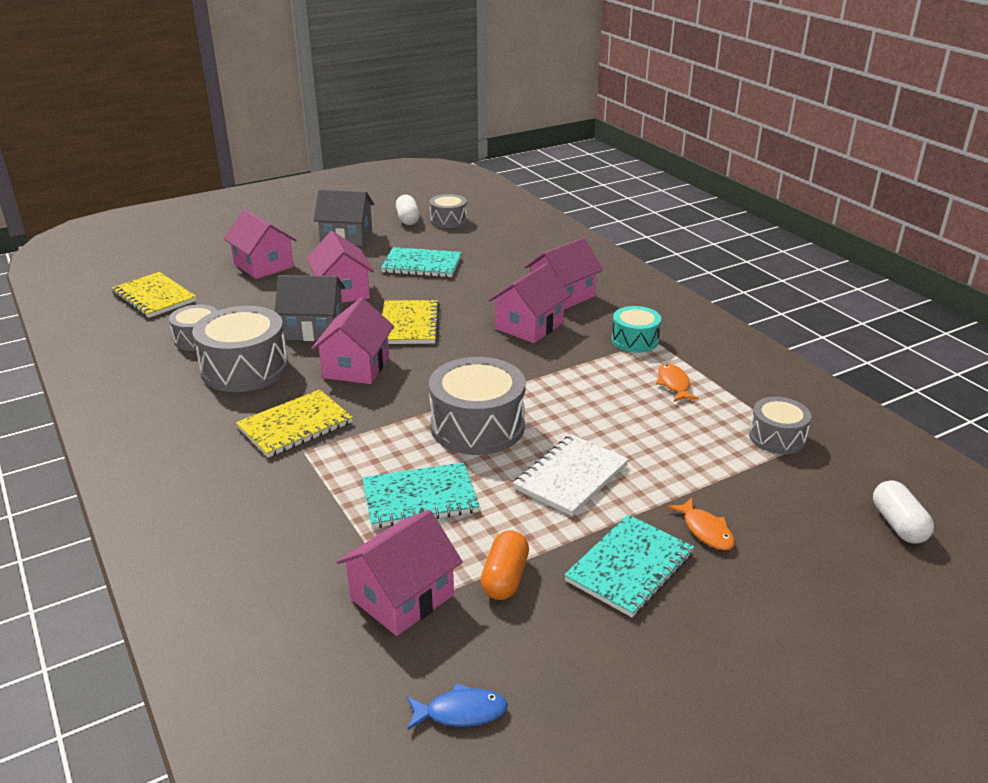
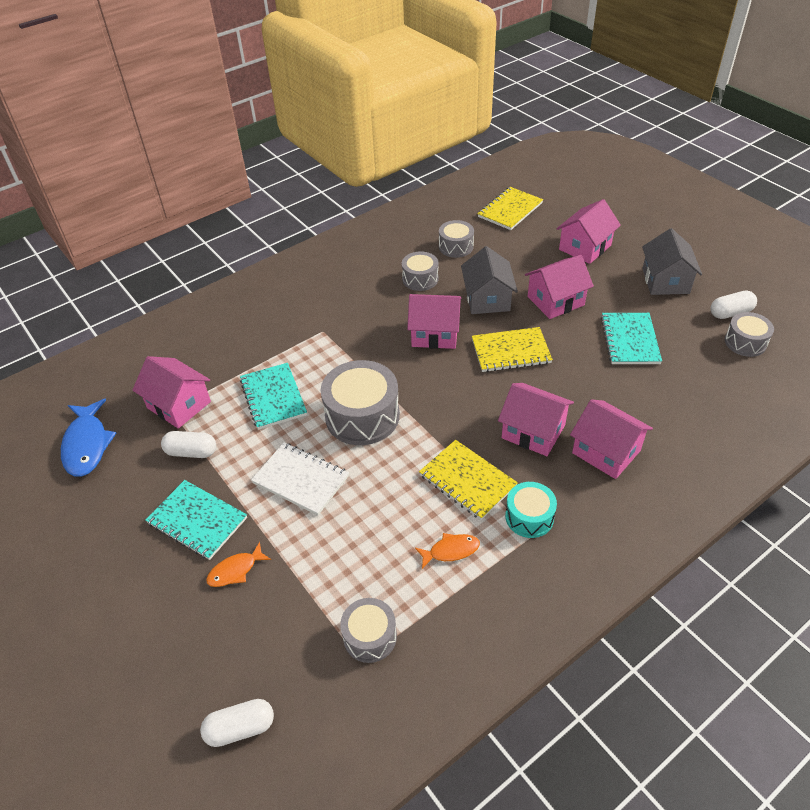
camera: 85 degrees right, 15 degrees up
grey drum [192,306,288,392] -> grey drum [402,251,439,291], size x0.58
yellow notebook [236,390,353,458] -> yellow notebook moved to [419,440,518,520]
blue fish [407,683,508,730] -> blue fish [61,399,116,477], size x1.78
orange capsule [481,530,529,600] -> white capsule [161,431,216,458]

